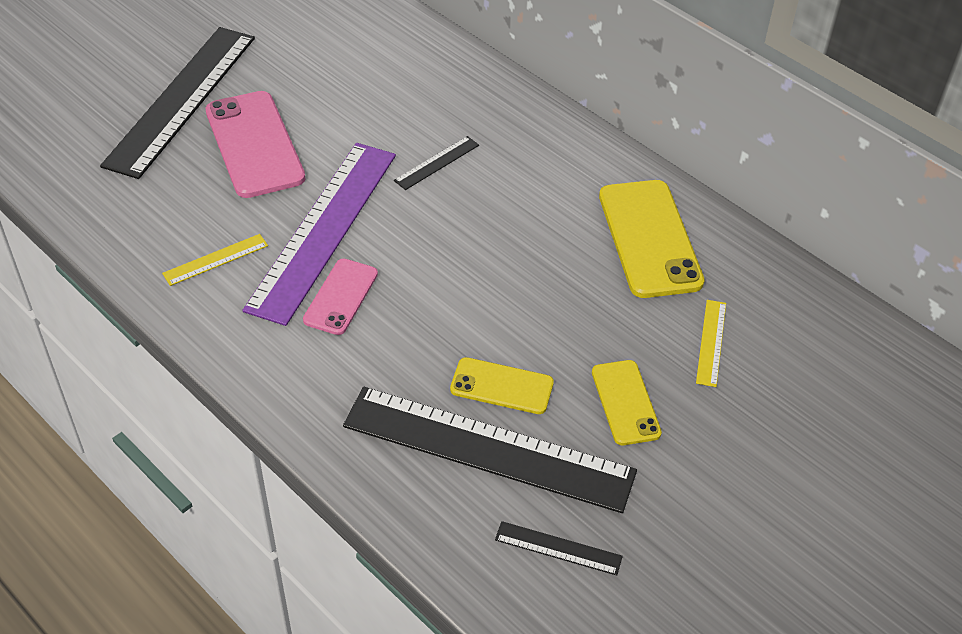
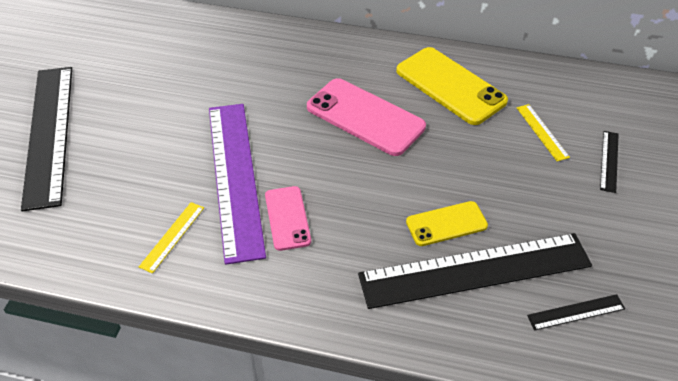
camera: 30 degrees left, 0 degrees up
pink phone [206,91,305,198] -> pink phone moved to [307,78,426,156]
black ruler [394,136,479,190] -> black ruler moved to [600,131,619,193]
yellow phone [592,360,662,445] -> none

